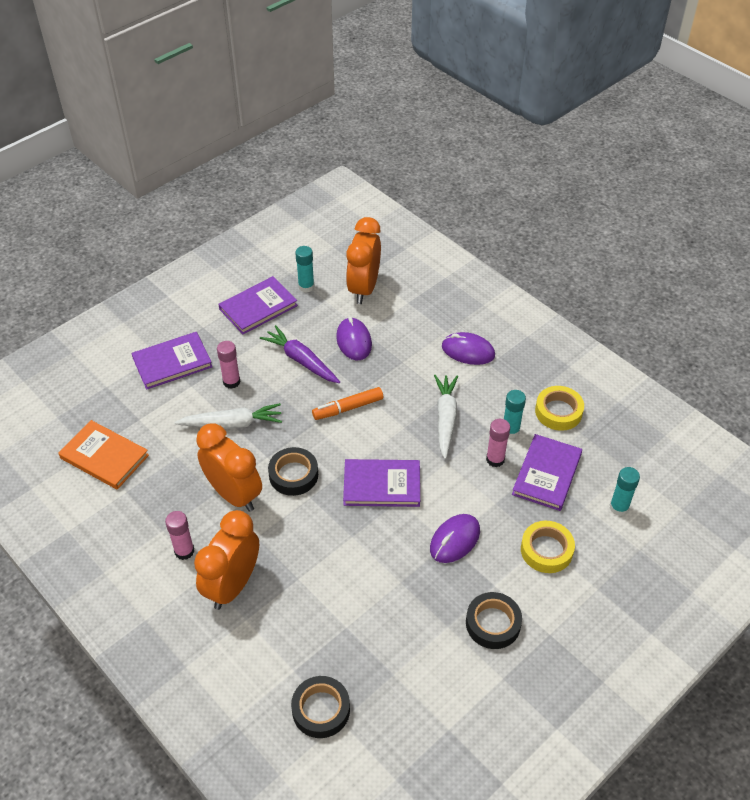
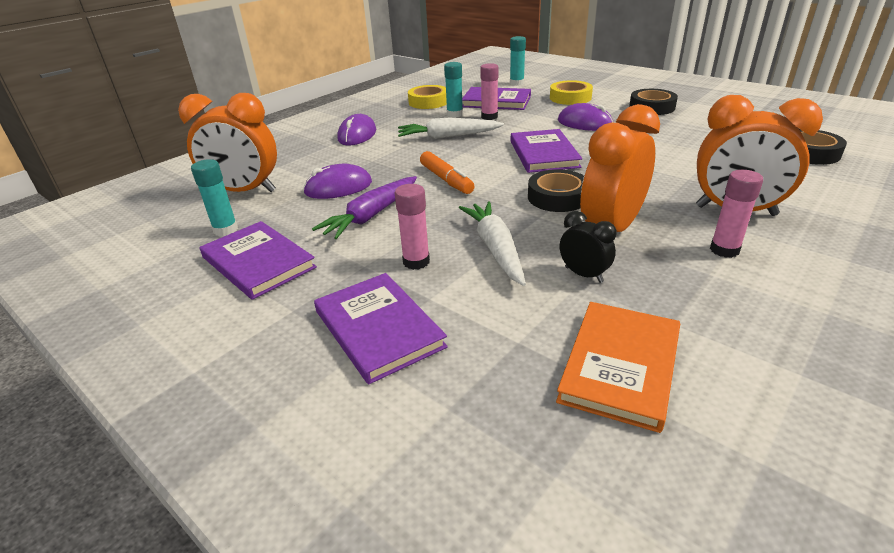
camera: 95 degrees left, 15 degrees down
none -> black clock [560,211,617,283]

